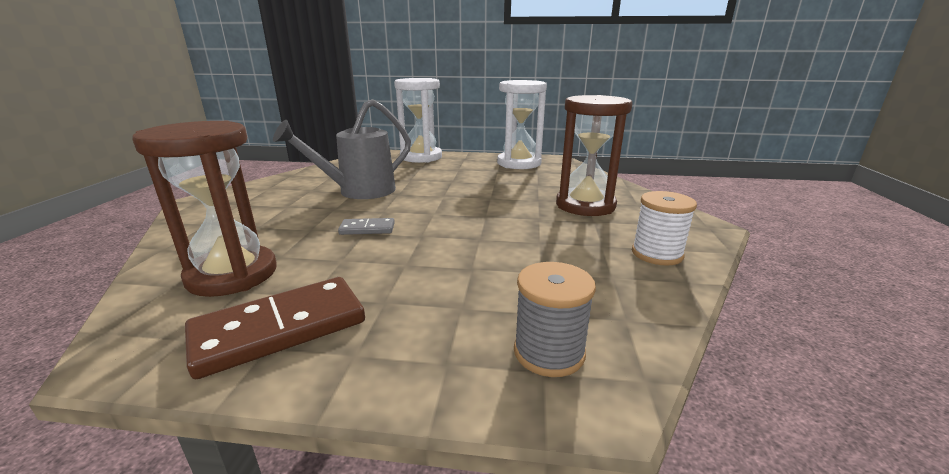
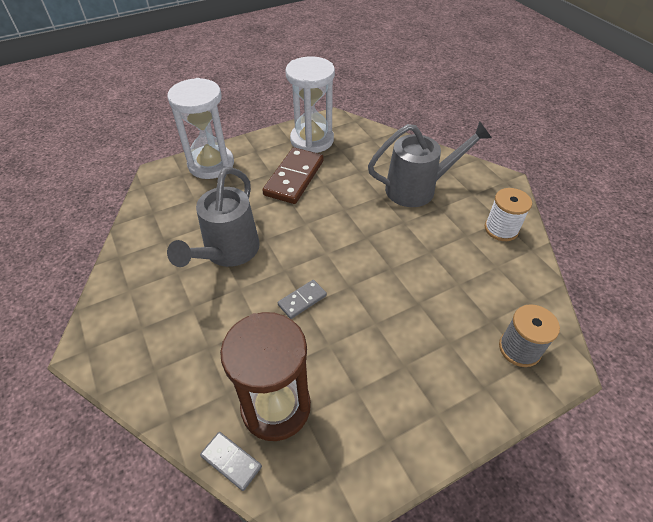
camera: 35 degrees left, 25 degrees up
brown domino [185,277,365,379] -> brown domino moved to [262,147,324,204]
brown hourglass [556,95,632,216] -> grey watering can [368,121,492,207]
none -> grey domino [200,432,262,491]

